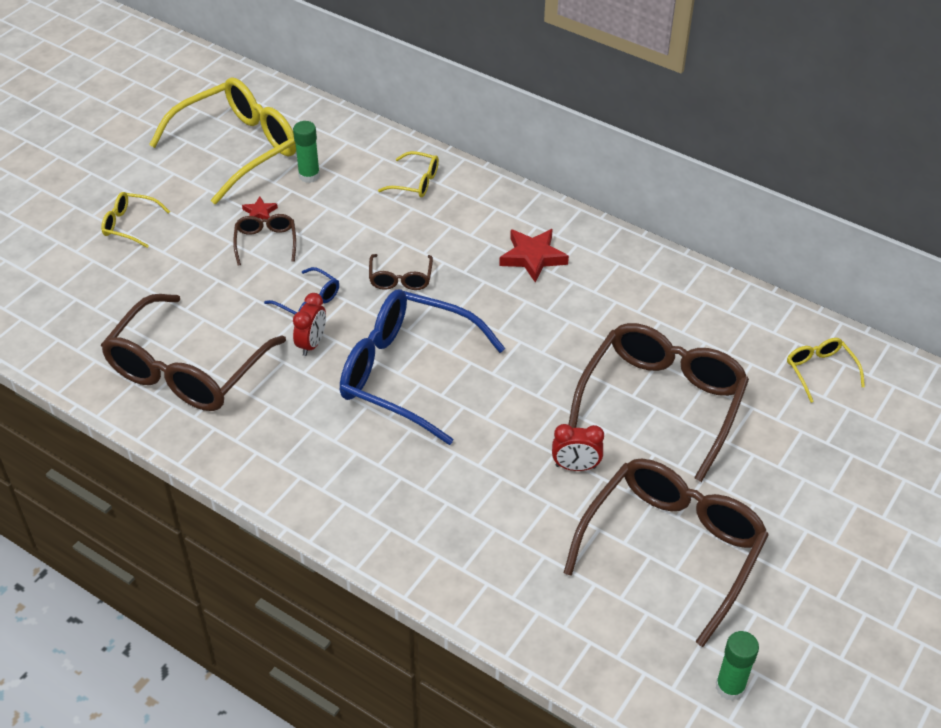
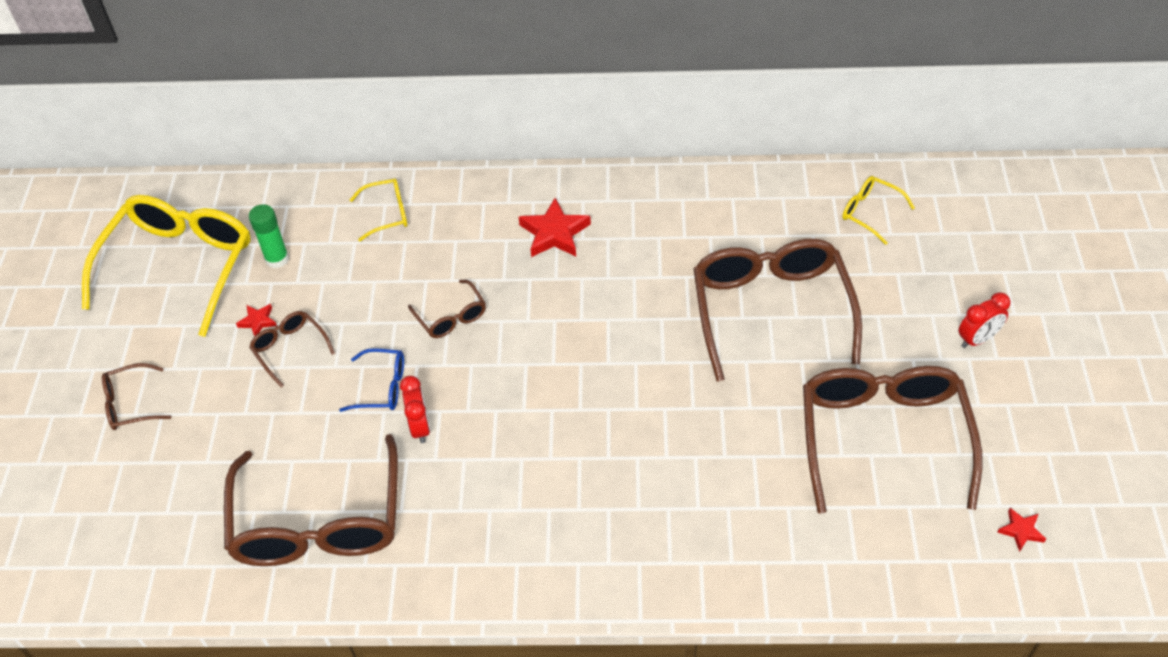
camera: 30 degrees left, 5 degrees up
yellow glasses [101,192,170,248] -> brown glasses [102,363,171,430]
blue glasses [340,290,505,445] -> none
red clock [552,424,604,471] -> red clock moved to [959,292,1010,348]
green glue stick [716,631,759,701] -> red star [997,508,1046,552]

